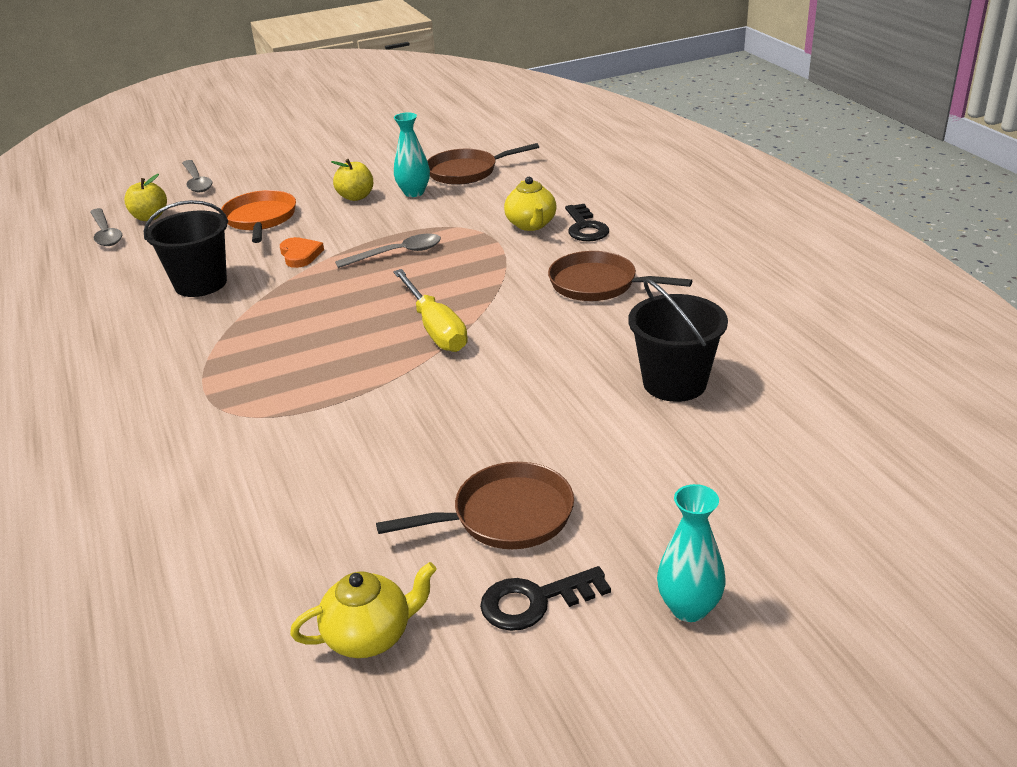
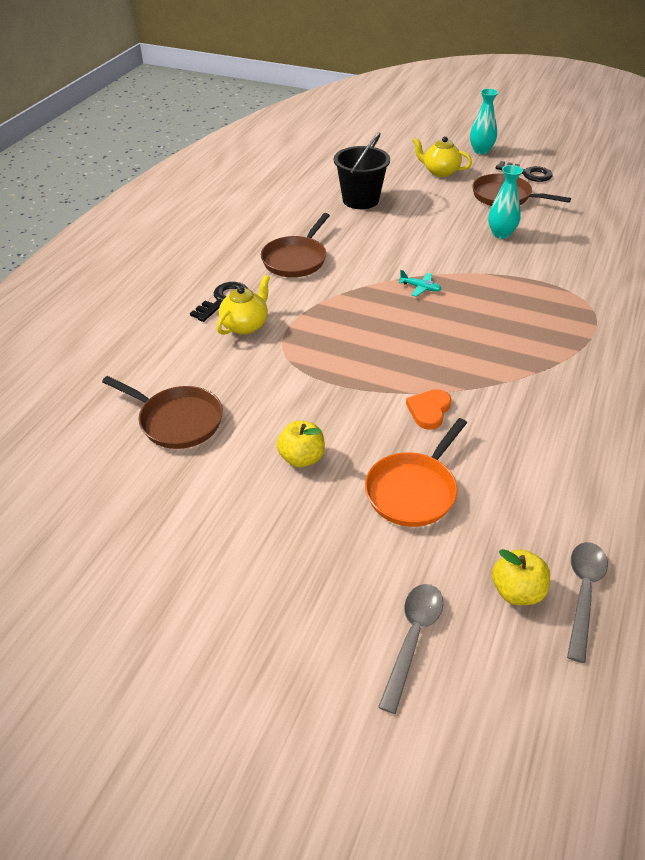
camera: 135 degrees left, 10 degrees up
black bucket [143,200,228,297] -> none
yellow teapot [290,562,437,658] -> yellow teapot moved to [413,136,472,177]
grey spoon [335,233,441,268] -> none
yellow screwdriver [393,269,468,352] -> turquoise plane [398,270,441,297]
turquoise vase [394,112,430,197] -> turquoise vase moved to [488,165,523,239]
brown pan [548,251,692,301] -> brown pan turned 45 degrees clockwise [261,213,330,277]

